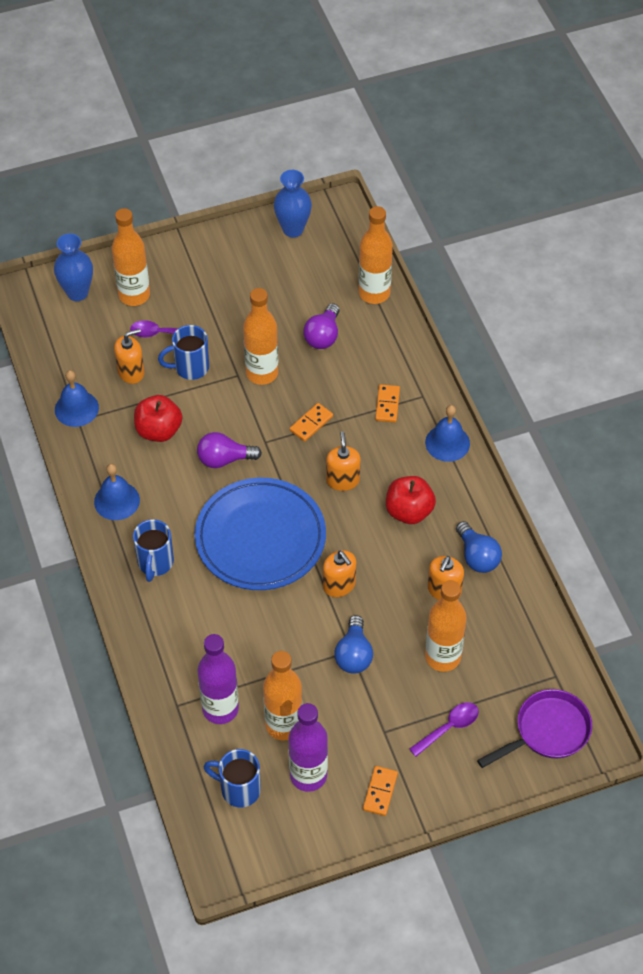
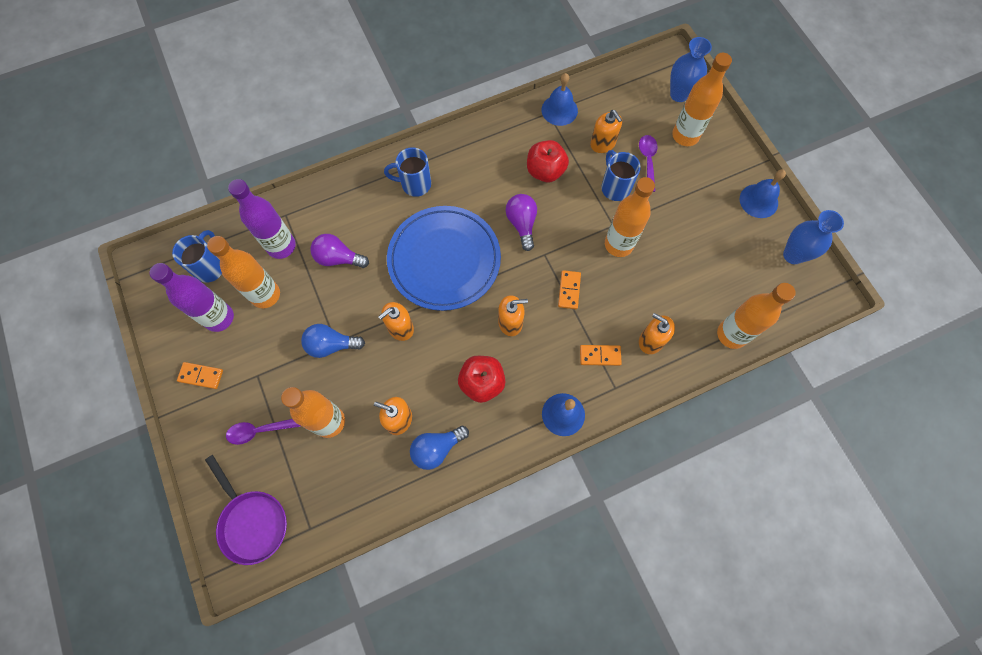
camera: 85 degrees right, 15 degrees up
blue bell [94,464,140,520] -> blue bell moved to [740,169,786,218]
orange domino [290,403,333,442] -> orange domino turned 60 degrees clockwise [558,270,581,309]
purple light bulb [303,303,340,349] -> purple light bulb moved to [310,234,369,268]
purple spoon [409,702,479,757] -> purple spoon turned 120 degrees clockwise [226,419,301,445]
none -> orange soap dispenser [639,313,675,354]

